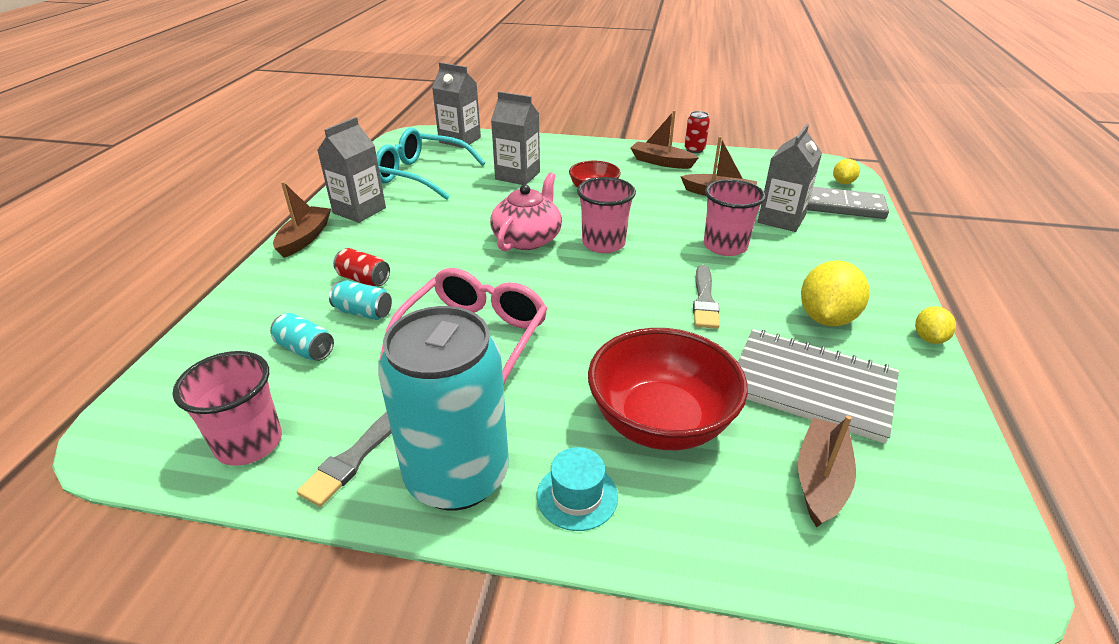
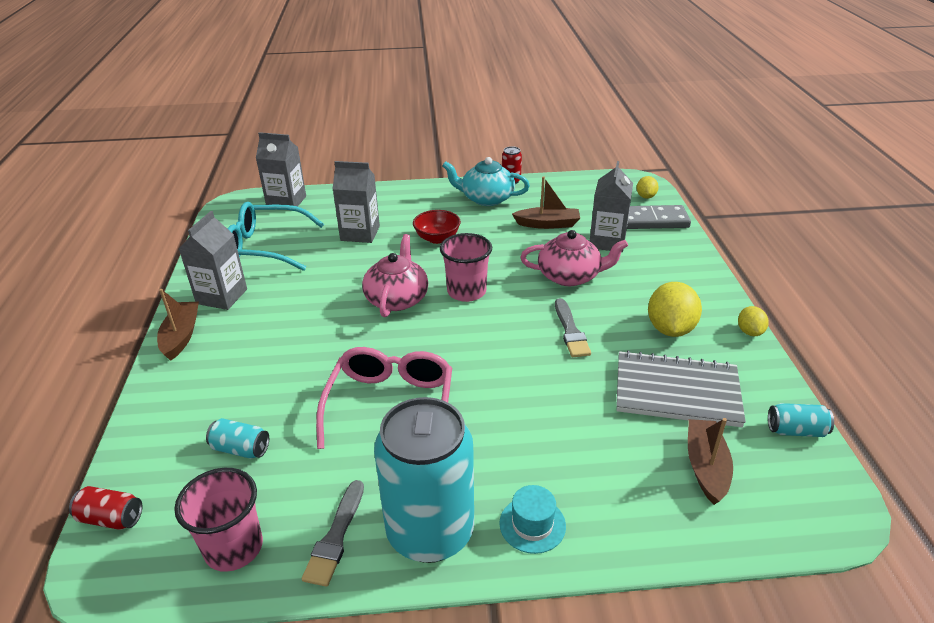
camera: 15 degrees left, 0 degrees up
turquoise can [329,280,392,320] -> turquoise can moved to [768,403,834,437]
red can [333,248,390,286] -> red can moved to [69,486,142,530]
red bowl [588,328,748,450] -> none
brown boat [631,110,699,169] -> turquoise teapot [442,157,530,206]
pink cup [704,179,766,256] -> pink teapot [520,230,628,286]

